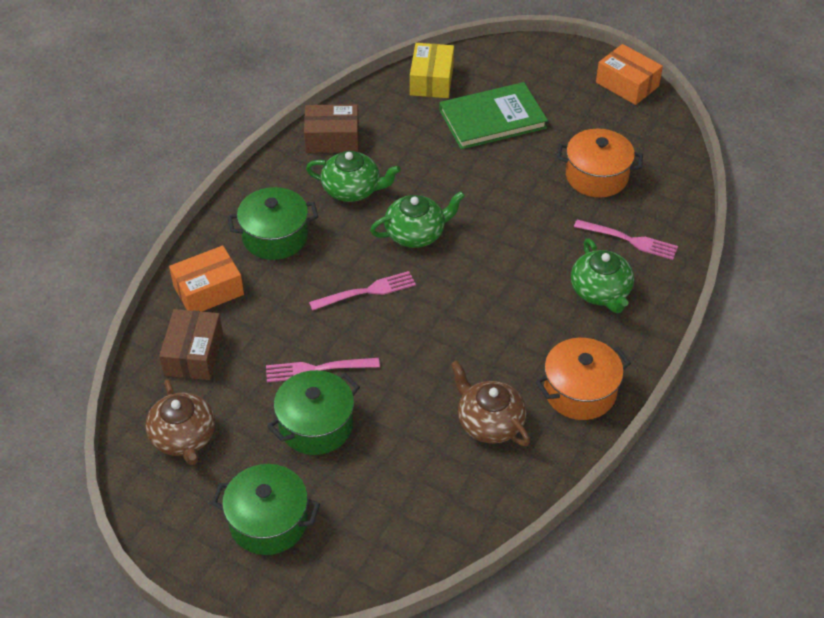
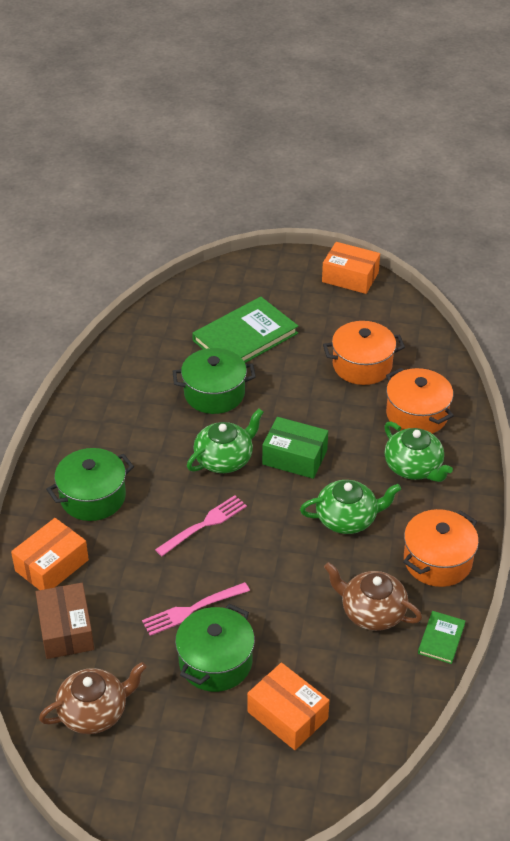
camera: 20 degrees left, 5 degrees down
brown teapot [145,379,215,465] -> brown teapot turned 75 degrees counterclockwise [39,662,147,734]
green pot [211,464,320,555] -> green pot moved to [172,348,256,414]
brown box [304,104,359,153] -> none
green teapot [306,151,401,202] -> green teapot moved to [300,480,401,534]
yellow box [410,43,454,98] -> none
pink fork [574,220,678,260] -> orange pot [386,368,454,434]
none -> orange box [247,663,329,750]
none -> green box [262,417,328,479]
none -> green book [418,611,465,664]

